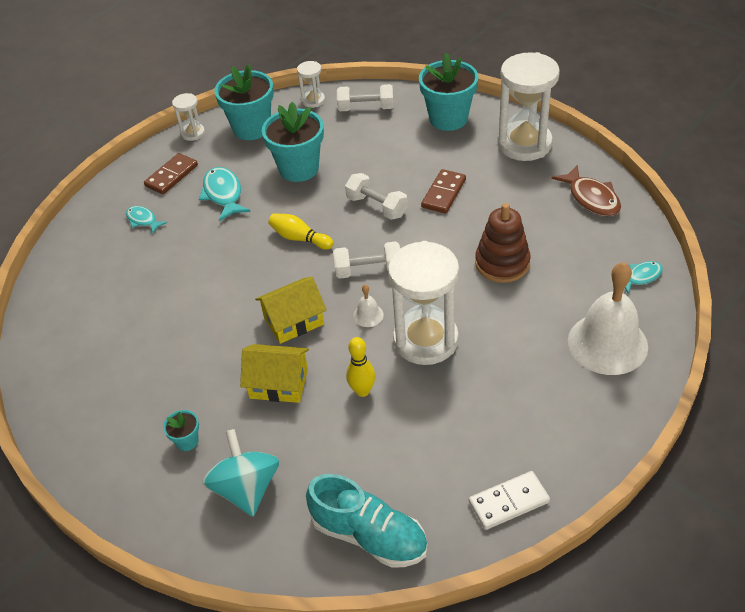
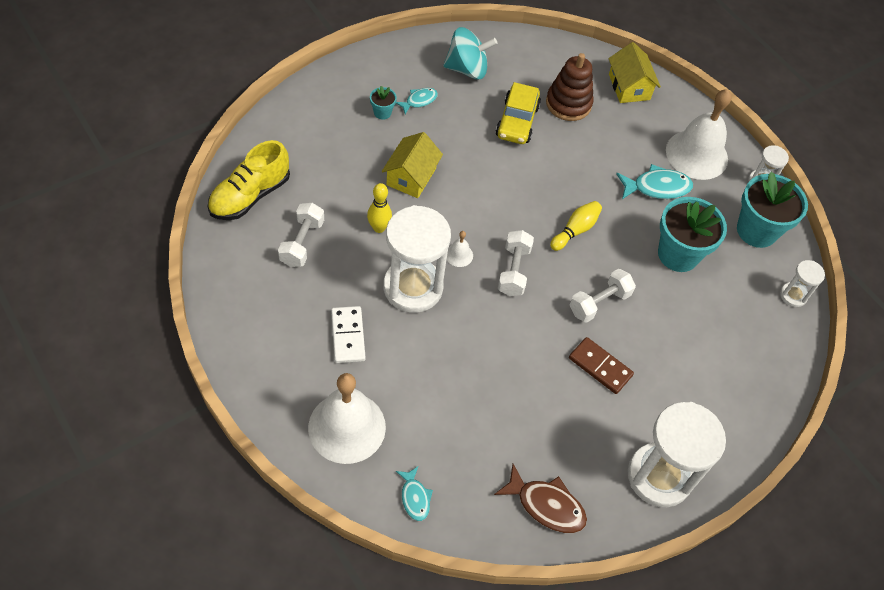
camera: 95 degrees right, 10 degrees up
turquoise fish [126,206,167,234] -> turquoise fish moved to [396,88,438,114]
brown domino [144,153,198,195] -> white bell [666,89,732,180]
turquoise spinning top [202,429,279,517] -> turquoise spinning top moved to [443,27,497,79]
yellow house [255,277,327,344] -> yellow house moved to [608,42,661,103]
turquoise shoe [306,474,428,568] -> yellow shoe [208,140,290,220]
white dumbbell [337,84,394,111] -> white dumbbell moved to [278,203,324,267]
turquoise flower pot [419,53,479,131] -> none
white domino [469,471,550,530] -> white domino moved to [331,306,366,363]
brown stacking toy [475,203,531,283] -> brown stacking toy moved to [546,53,594,121]
brown fish [551,165,621,217] -> brown fish turned 135 degrees counterclockwise [494,464,587,533]
none -> yellow car [496,82,541,144]

